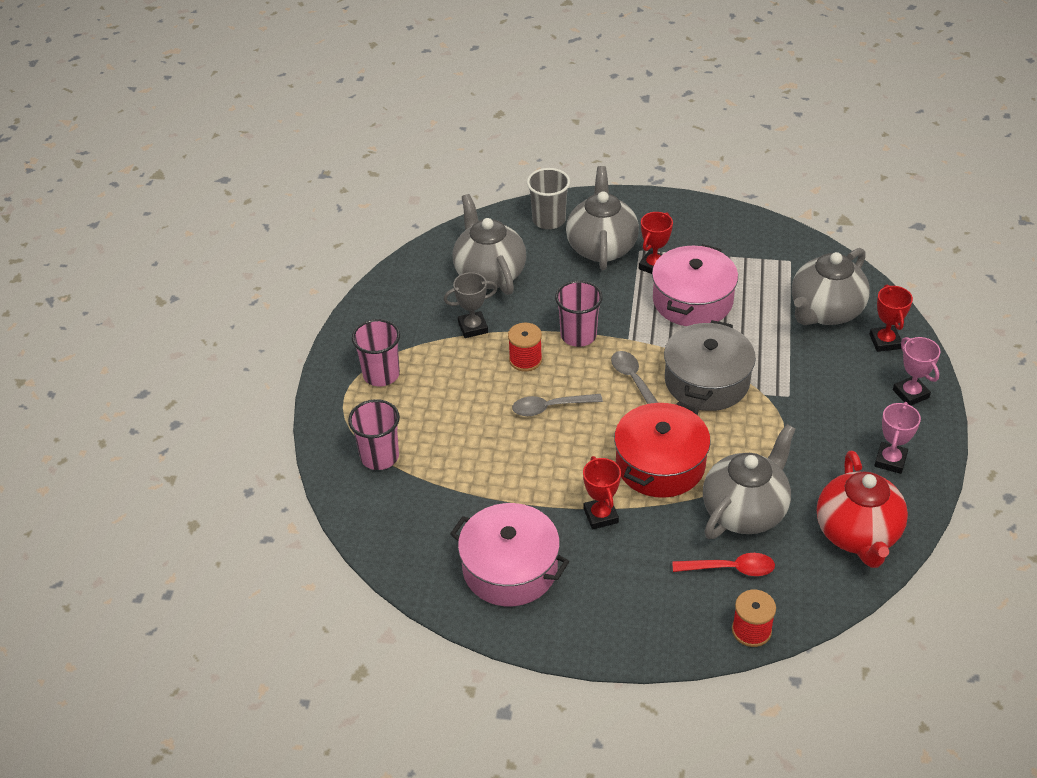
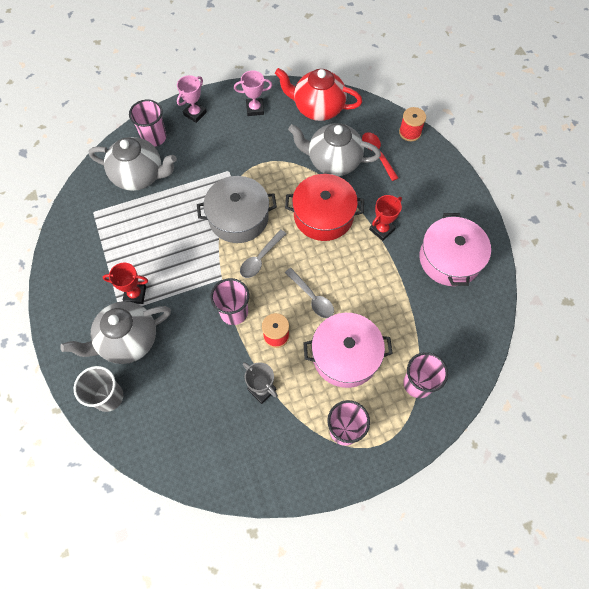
camera: 120 degrees left, 20 degrees up
grey teapot [453,194,526,295] -> none
pink pot [652,244,738,326] -> pink pot moved to [303,313,393,388]
red teapot [817,451,908,568] -> red teapot turned 135 degrees counterclockwise [275,68,362,121]
red trophy [869,284,913,352] -> pink cup [129,100,166,147]

